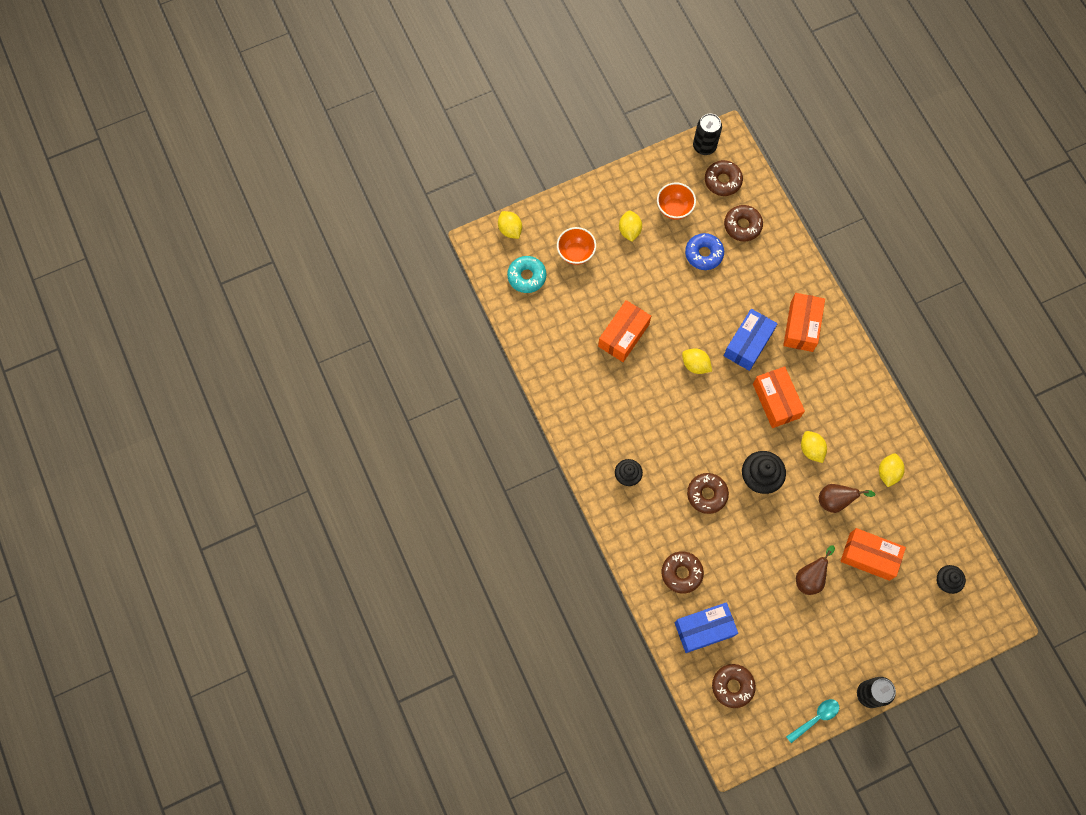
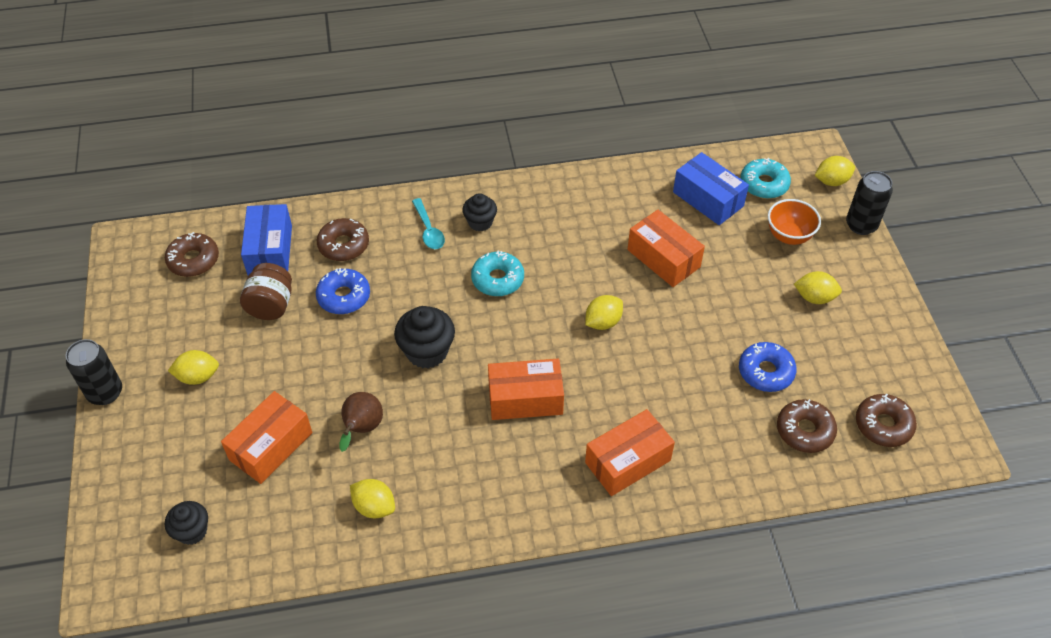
camera: 105 degrees right, 20 degrees down
orange bowl [657,182,696,220] -> none
brown donut [687,473,729,514] -> none
black can [693,114,722,155] -> black can moved to [846,171,893,235]
blue box [724,309,778,371] -> blue box moved to [673,152,749,225]
orange box [783,293,825,352] -> orange box turned 60 degrees counterclockwise [585,409,675,496]
turquoise spoon [786,699,839,743] -> turquoise spoon moved to [412,198,445,249]
brown pear [796,545,835,595] -> none
yellow lemon [801,431,827,463] -> yellow lemon moved to [168,350,219,385]
none -> brown jar [240,263,292,320]
none -> blue donut [316,268,370,314]
none -> turquoise donut [471,251,524,296]

